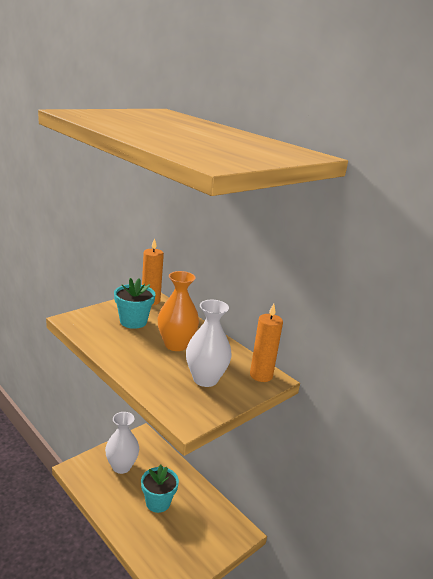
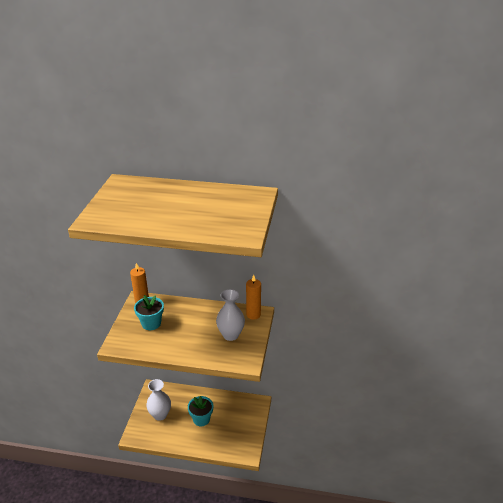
camera: 35 degrees left, 10 degrees up
orange vase [158,271,199,351] -> none

